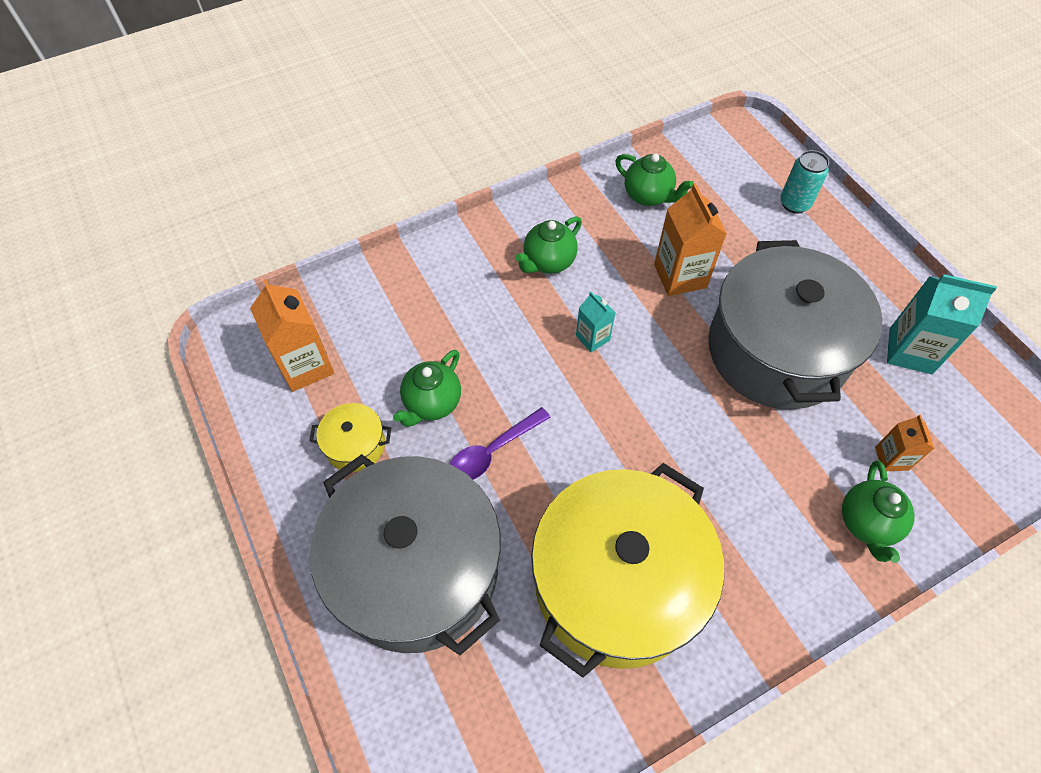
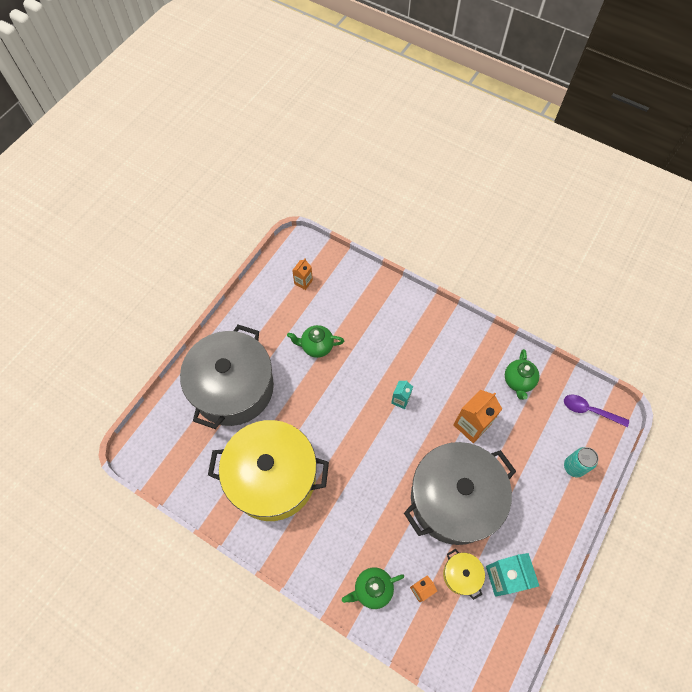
camera: 60 degrees right, 5 degrees up
orange carton [250,279,334,392] -> orange carton [292,259,313,290], size x0.57
yellow pot [309,403,391,472] -> yellow pot moved to [443,549,485,600]
purple spoon [450,407,551,480] -> purple spoon moved to [564,395,629,427]
green teapot [515,216,582,274] -> none

